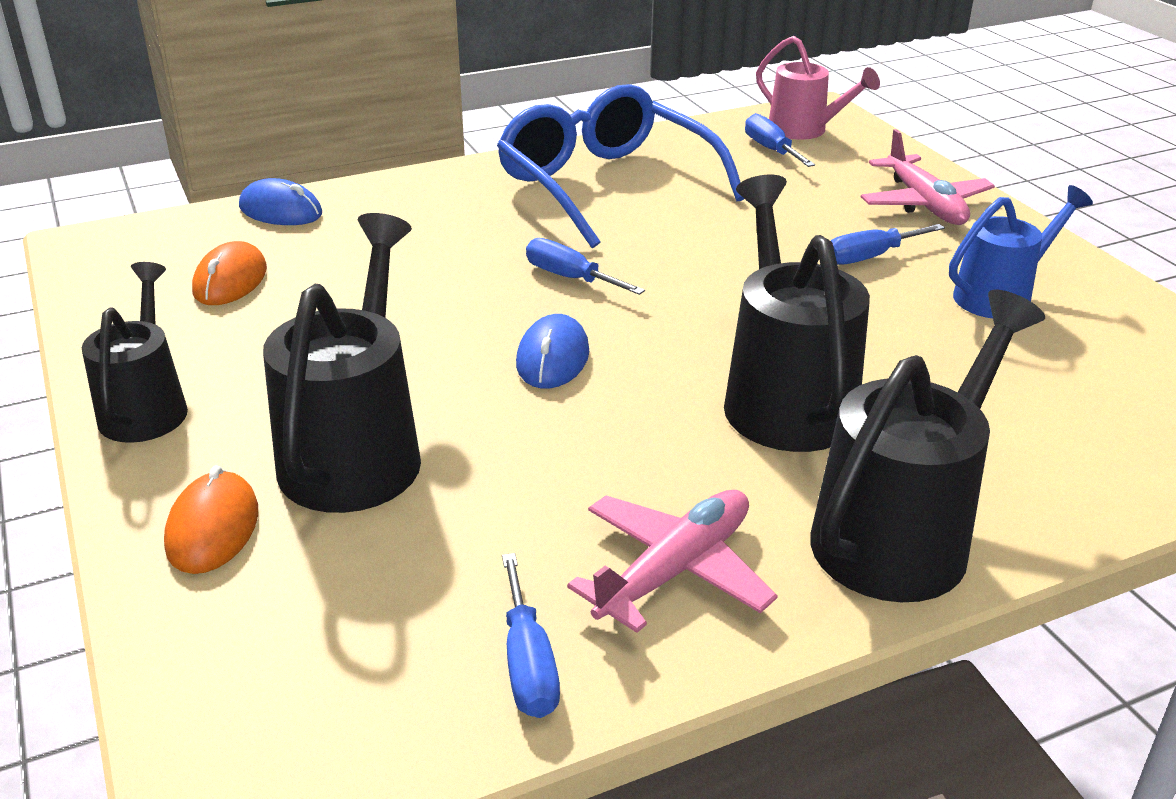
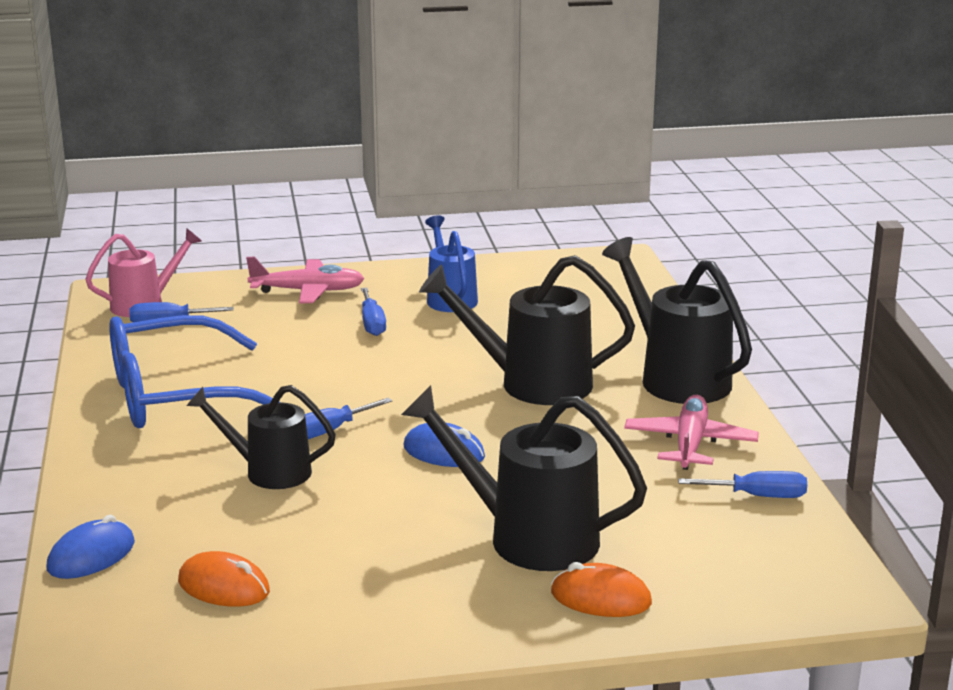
camera: 75 degrees left, 10 degrees down
black watering can [82,262,188,443] -> black watering can moved to [186,385,336,489]
pink plane [567,490,778,633] -> pink plane turned 45 degrees clockwise [624,395,759,470]

